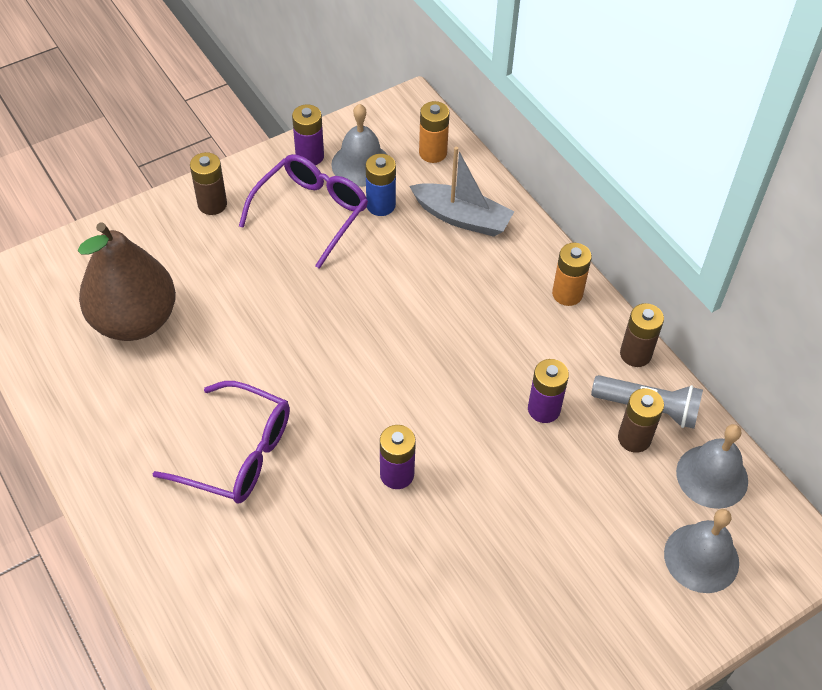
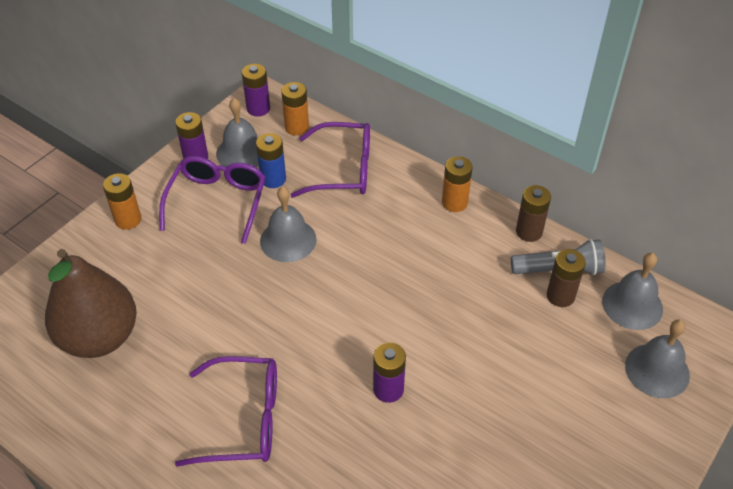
camera: 20 degrees left, 5 degrees down
brown battery [190,152,227,215] -> orange battery [103,173,141,230]
grey boat [409,147,514,237] -> purple glasses [291,122,370,198]
purple battery [528,359,569,423] -> purple battery moved to [242,64,270,117]
none -> grey bell [260,187,317,262]

